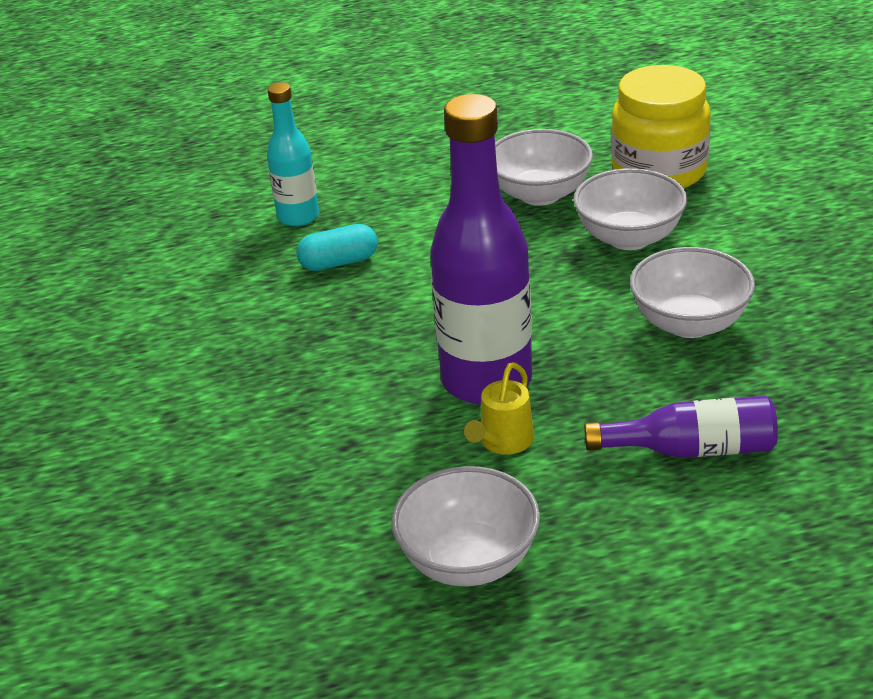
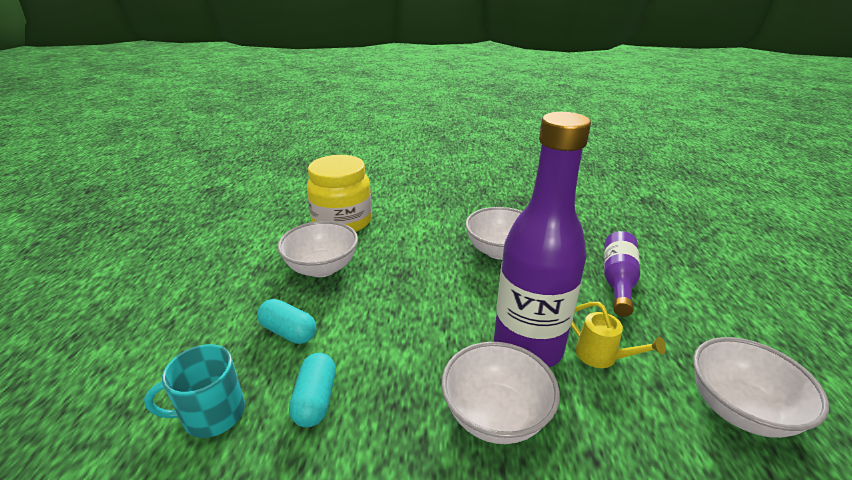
camera: 75 degrees left, 5 degrees down
turquoise bottle [267,82,319,227] -> turquoise mug [144,344,245,438]
white bowl [573,168,687,250] -> white bowl moved to [441,342,560,444]
none -> turquoise capsule [257,299,316,344]

